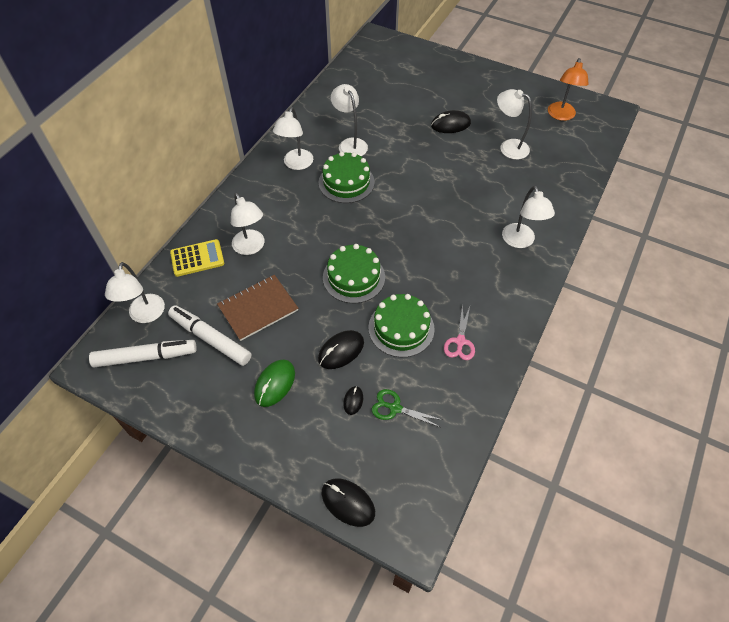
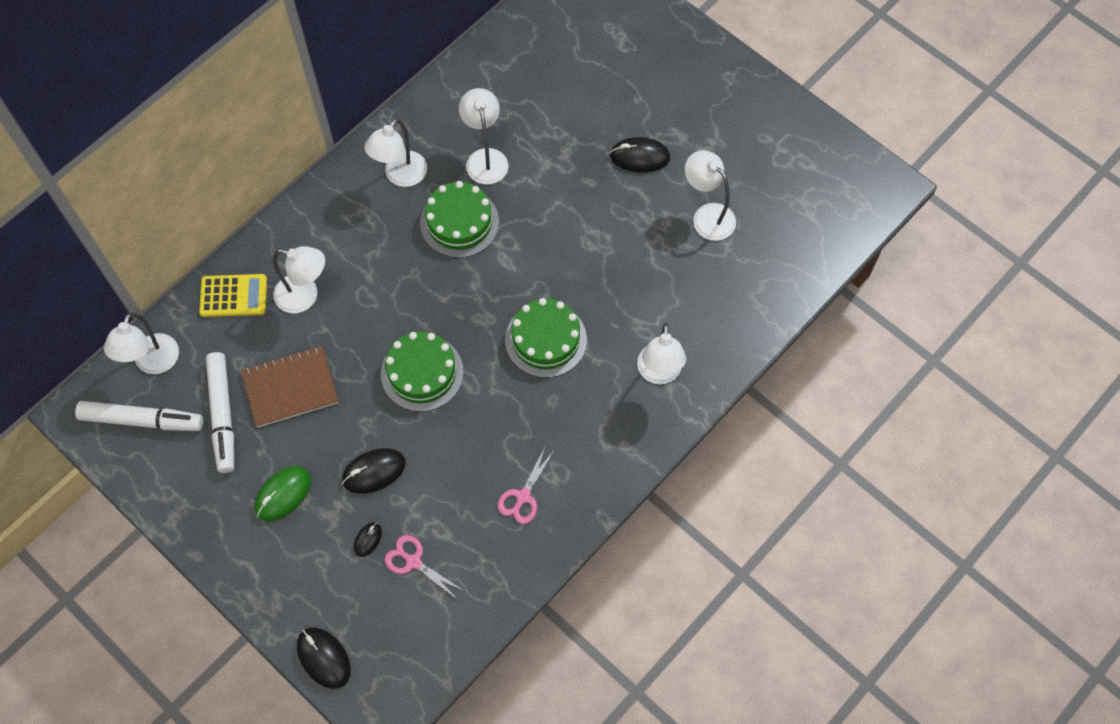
camera: 15 degrees right, 10 degrees up
white marker [168,305,251,366] -> white marker turned 150 degrees counterclockwise [206,352,234,473]
white lamp [231,193,265,255] -> white lamp turned 60 degrees counterclockwise [273,246,325,313]
green cake [368,294,435,357] -> green cake moved to [505,298,587,378]
green scissors [372,389,442,427] -> pink scissors [385,535,463,599]
orange lamp [548,58,589,121] -> none

